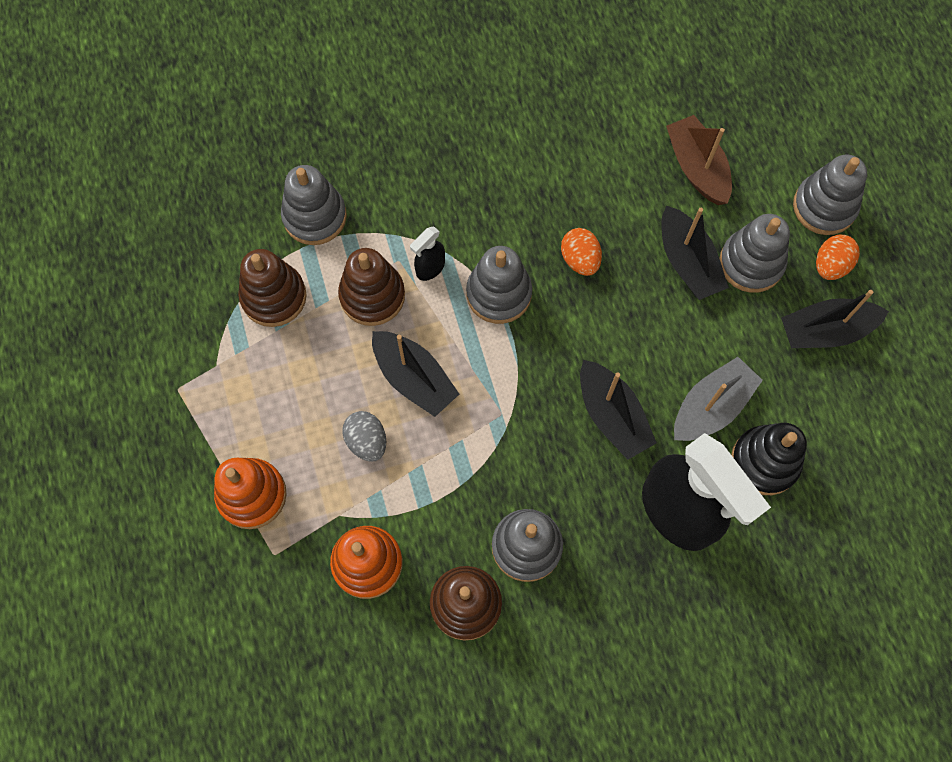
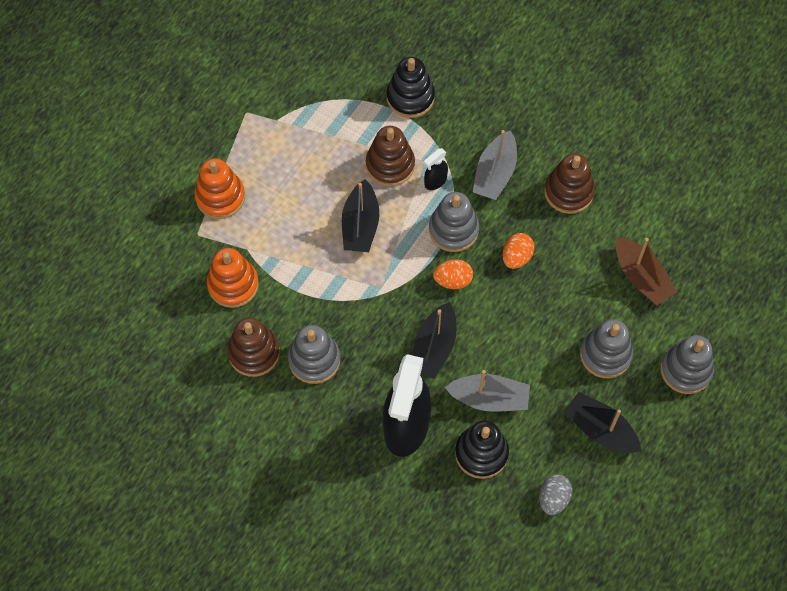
camera: 50 degrees right, 5 degrees down
brown stacking toy [238,249,307,327] -> brown stacking toy moved to [544,153,595,214]
grey stacking toy [281,165,347,245] -> black stacking toy [386,57,435,118]
grey egg [342,411,386,462] -> grey egg moved to [539,474,572,515]
black spray bottle [410,226,445,281] -> black spray bottle turned 45 degrees counterclockwise [424,148,448,190]
black boat [661,206,729,300] -> none
brown boat [666,115,732,205] -> brown boat turned 120 degrees clockwise [616,237,677,305]
orange egg [816,235,860,280] -> orange egg moved to [433,259,473,289]
none -> grey boat [473,130,517,200]

